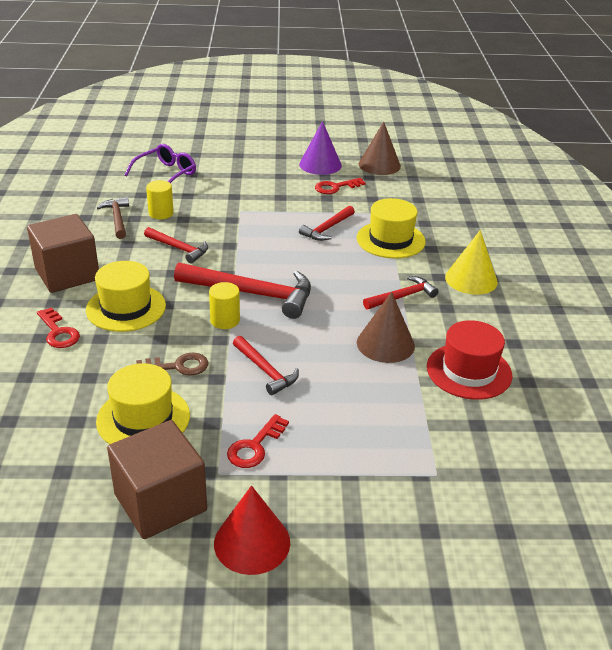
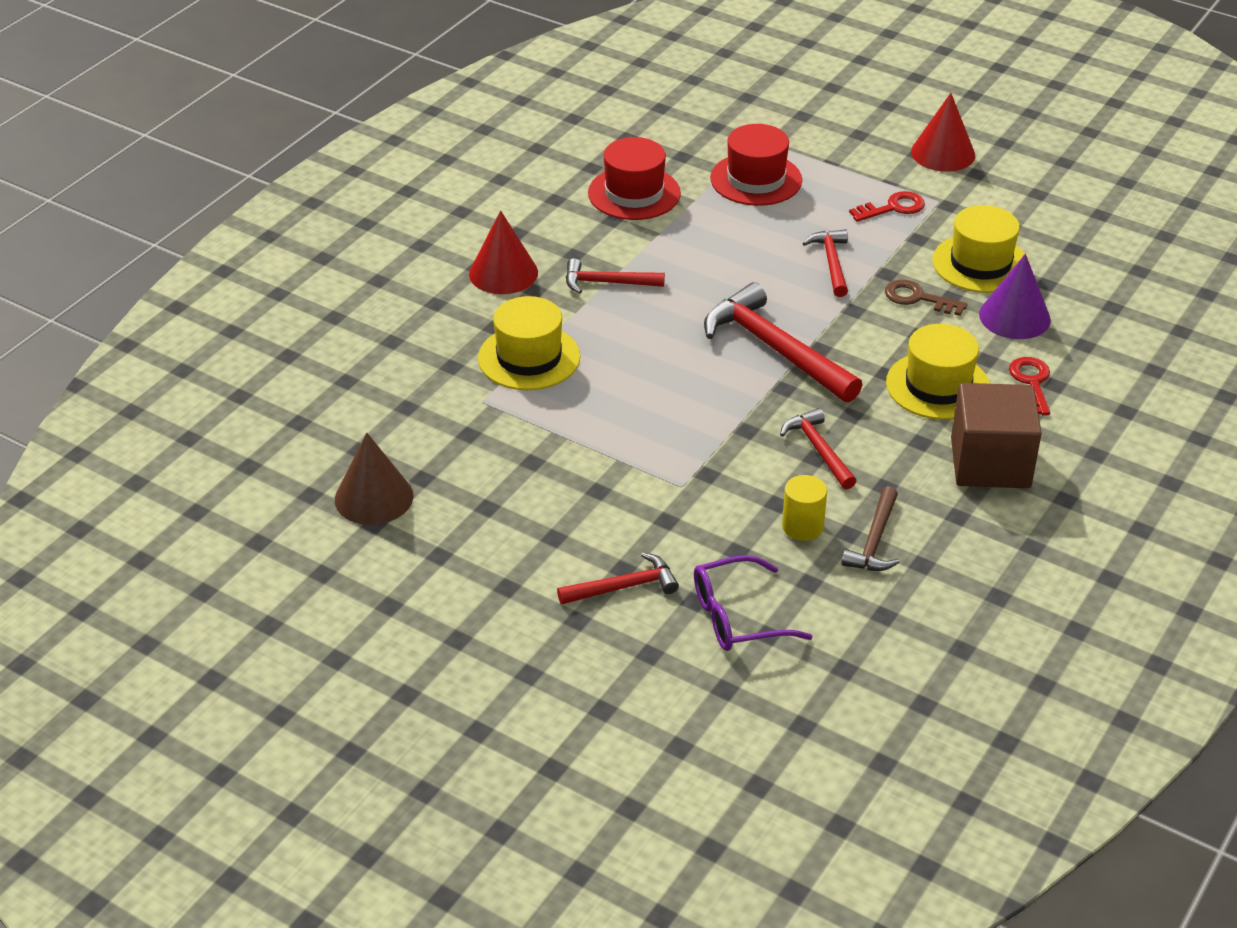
camera: 145 degrees left, 5 degrees up
brown cube [107,420,207,539] -> none
yellow cylinder [209,282,240,329] -> none
purple cone [299,121,342,175] -> purple cone moved to [979,254,1051,339]
red hammer [299,206,355,241] -> red hammer moved to [557,552,679,605]
red key [315,178,366,194] -> none
brown cone [357,292,415,363] -> none
yellow cone [445,230,498,295] -> red cone [469,210,538,294]
none -> red hat [710,124,802,206]

